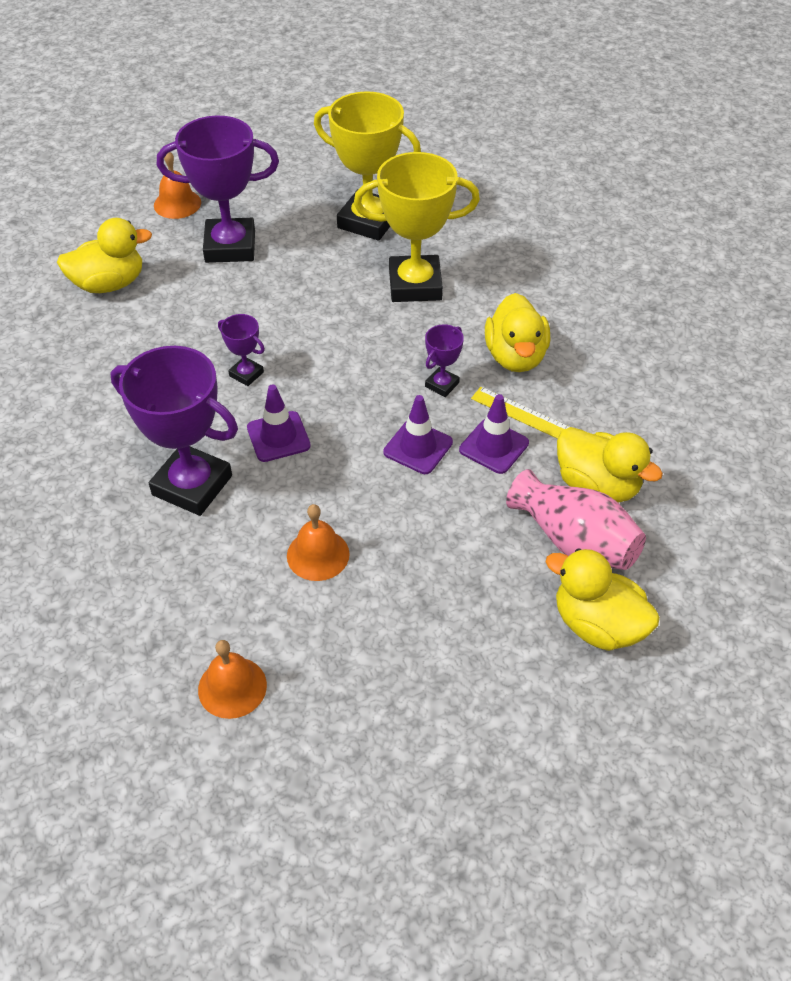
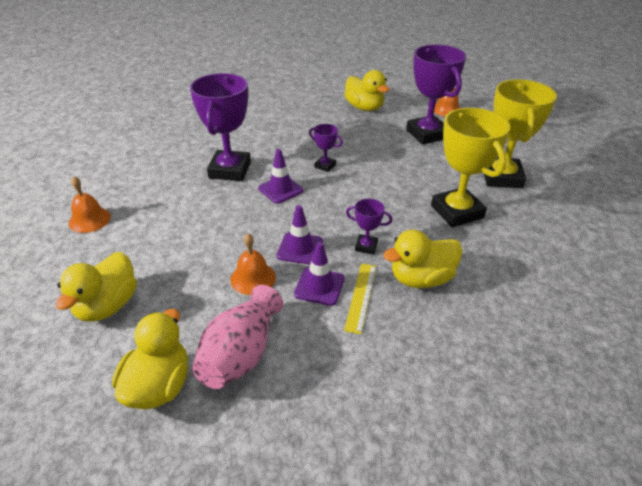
camera: 70 degrees right, 10 degrees down
purple trophy [218,314,265,386] -> purple trophy turned 75 degrees counterclockwise [309,124,343,172]
orange bell [287,504,350,581] -> orange bell moved to [230,233,276,295]
yellow duck [557,427,663,503] -> yellow duck moved to [56,252,137,322]

